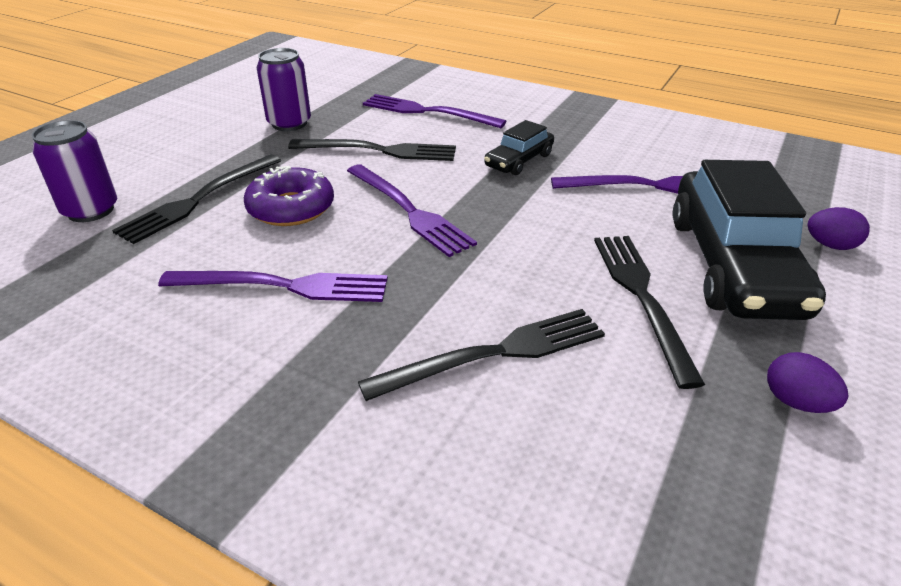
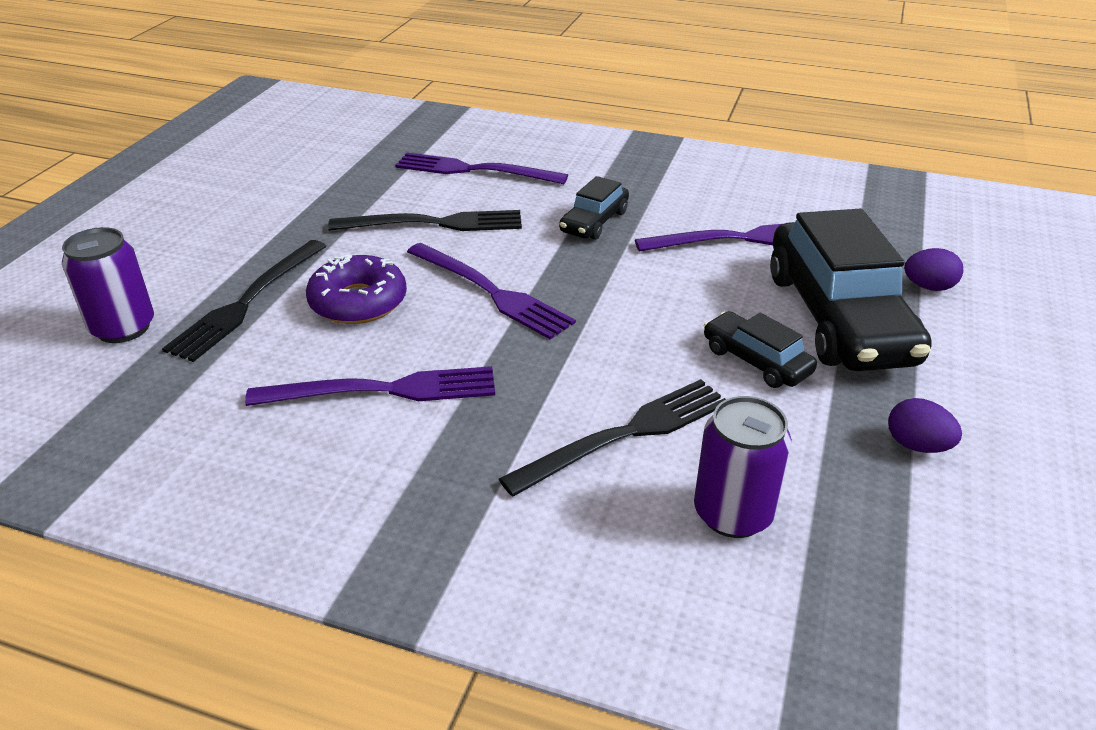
camera: 10 degrees left, 0 degrees up
purple can [257,48,311,131] -> purple can moved to [694,396,792,538]
black fork [594,236,705,389] -> black car [704,311,817,388]

